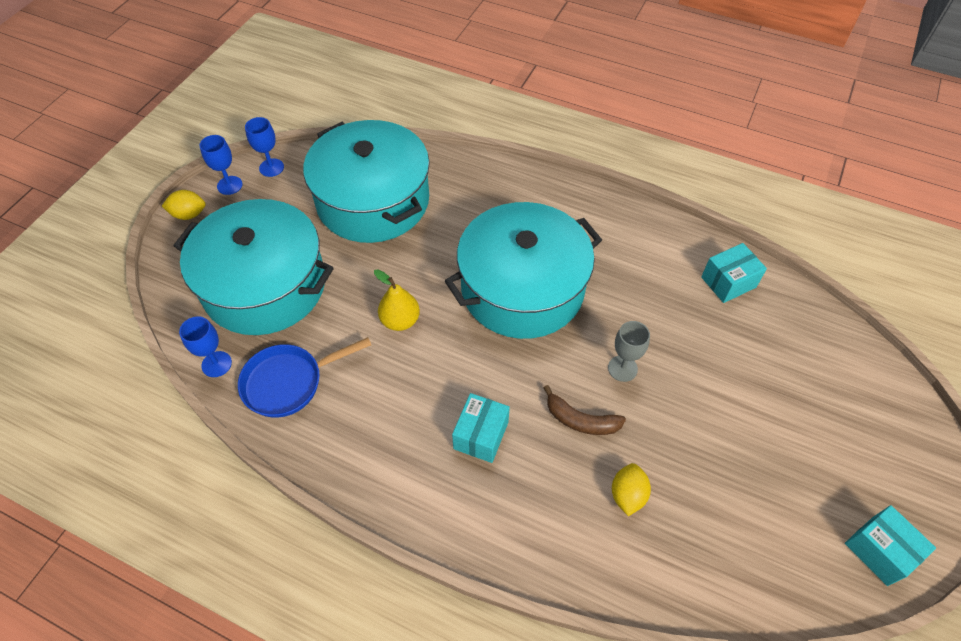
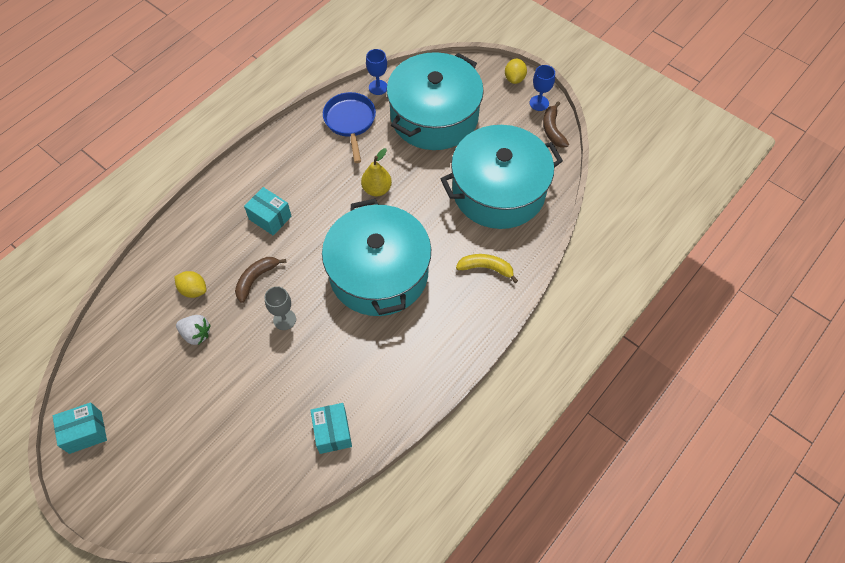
camera: 105 degrees right, 5 degrees up
blue goblet [245,117,284,177] -> brown banana [543,102,569,148]
none -> white strawberry [176,315,211,345]
none -> yellow banana [456,254,518,283]

